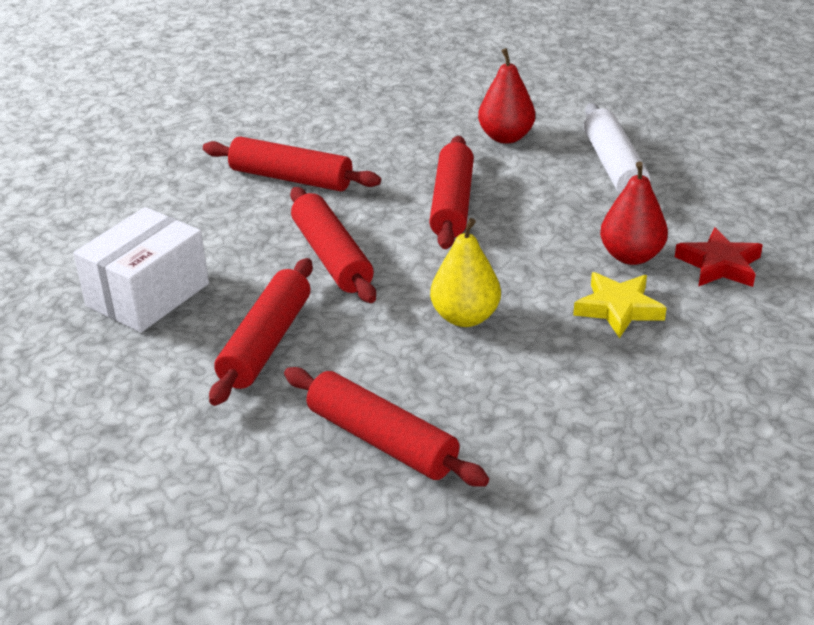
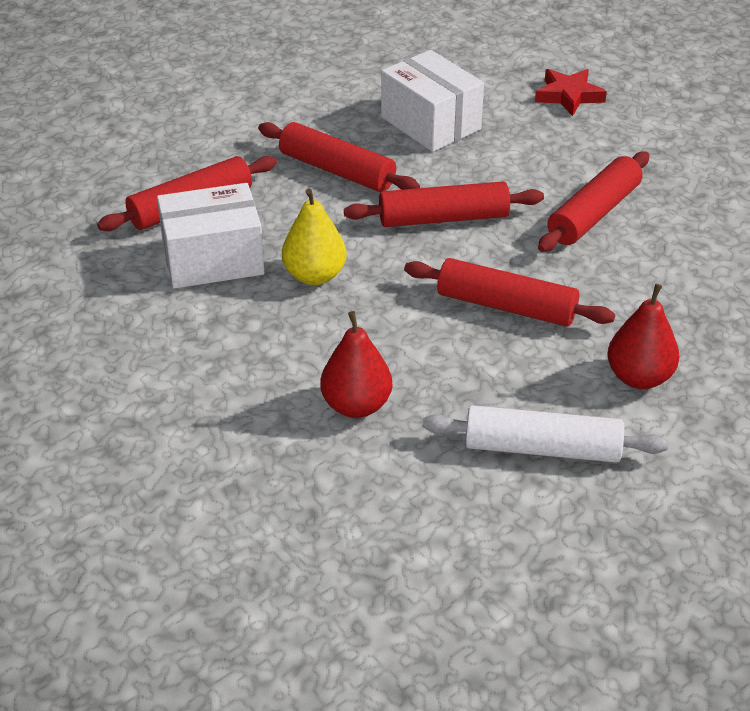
camera: 105 degrees right, 5 degrees up
yellow star [573,272,667,338] -> none
red star [675,227,763,287] -> red star moved to [535,69,607,116]
none -> white box [157,183,265,289]

